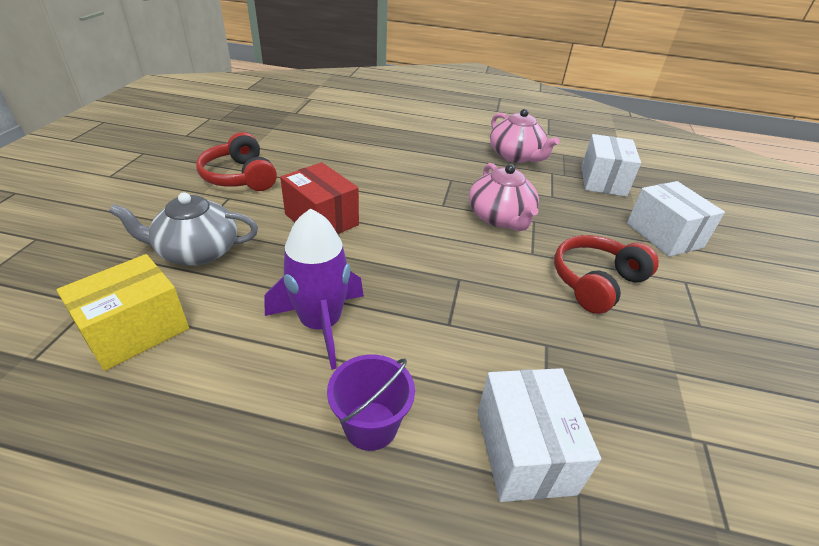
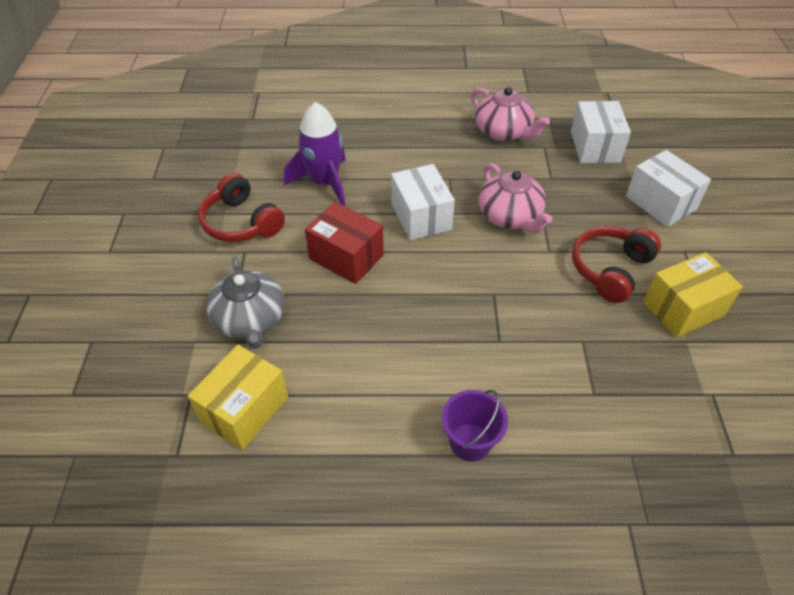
camera: 10 degrees left, 10 degrees up
grey teapot [109,192,258,266] -> grey teapot turned 90 degrees counterclockwise [207,257,285,349]
purple rocket [264,208,364,370] -> purple rocket moved to [284,102,346,206]
white box [478,368,601,502] -> white box moved to [391,164,455,240]
none -> yellow box [643,252,743,338]

